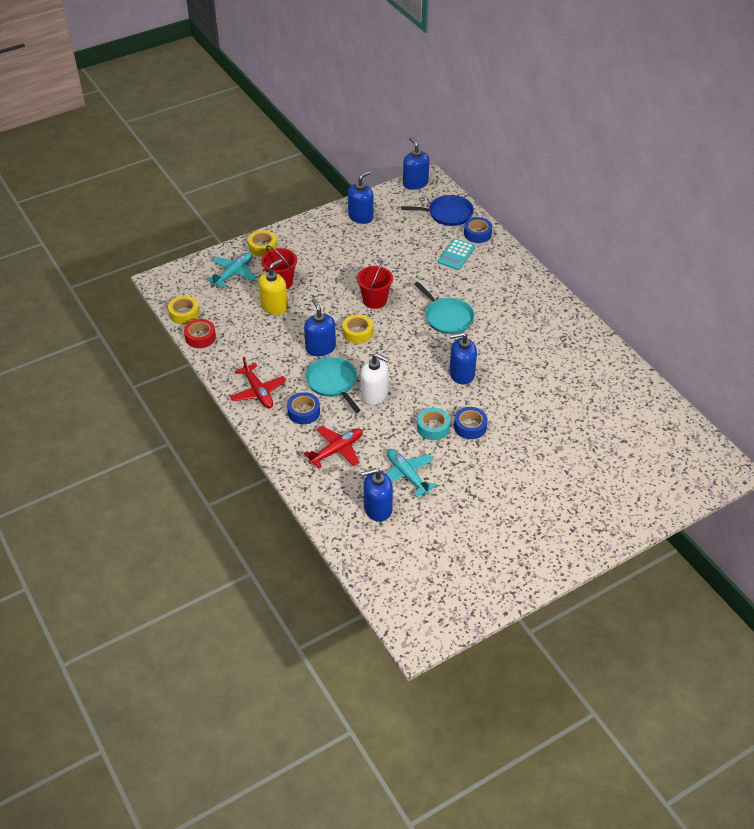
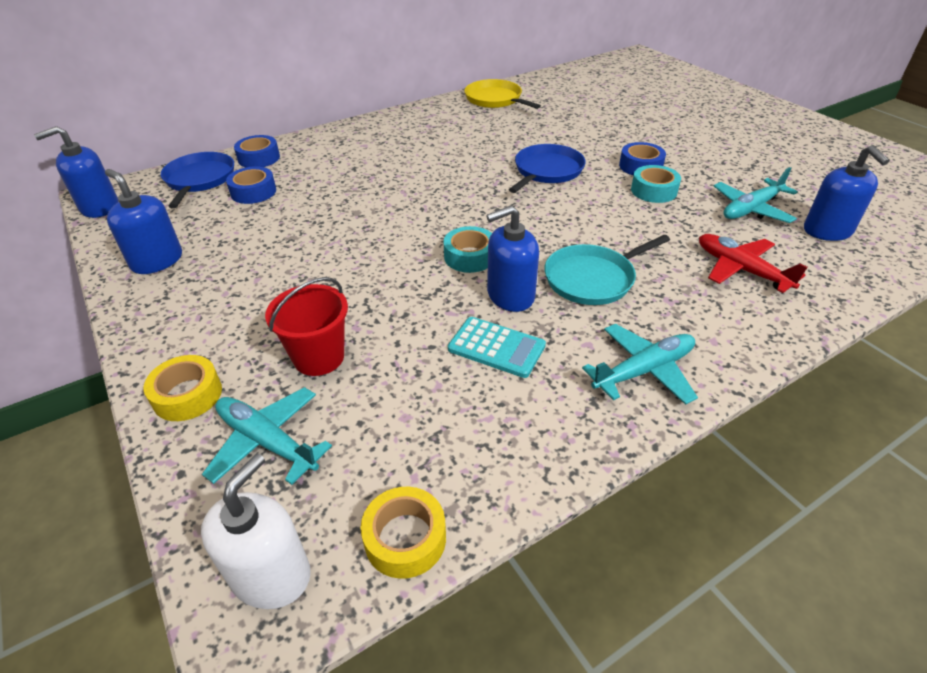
camera: 90 degrees left, 5 degrees down
red tape [184,319,216,348] -> none
red plane [230,357,286,408] -> turquoise plane [582,324,698,405]
yellow soap dispenser [258,259,288,315] -> none
blue tape [287,392,320,424] -> blue tape moved to [226,166,276,204]
yellow tape [343,314,373,344] -> turquoise tape [443,226,492,273]
red bucket [357,261,393,309] -> none
white soap dispenser [361,353,389,405] -> white soap dispenser moved to [201,454,311,609]
turquoise pan [414,282,475,334] -> none
turquoise calculator [438,239,475,270] -> turquoise calculator moved to [448,317,546,378]
blue soap dispenser [449,332,477,384] -> blue pan [509,144,586,193]
none -> yellow pan [464,79,541,109]

